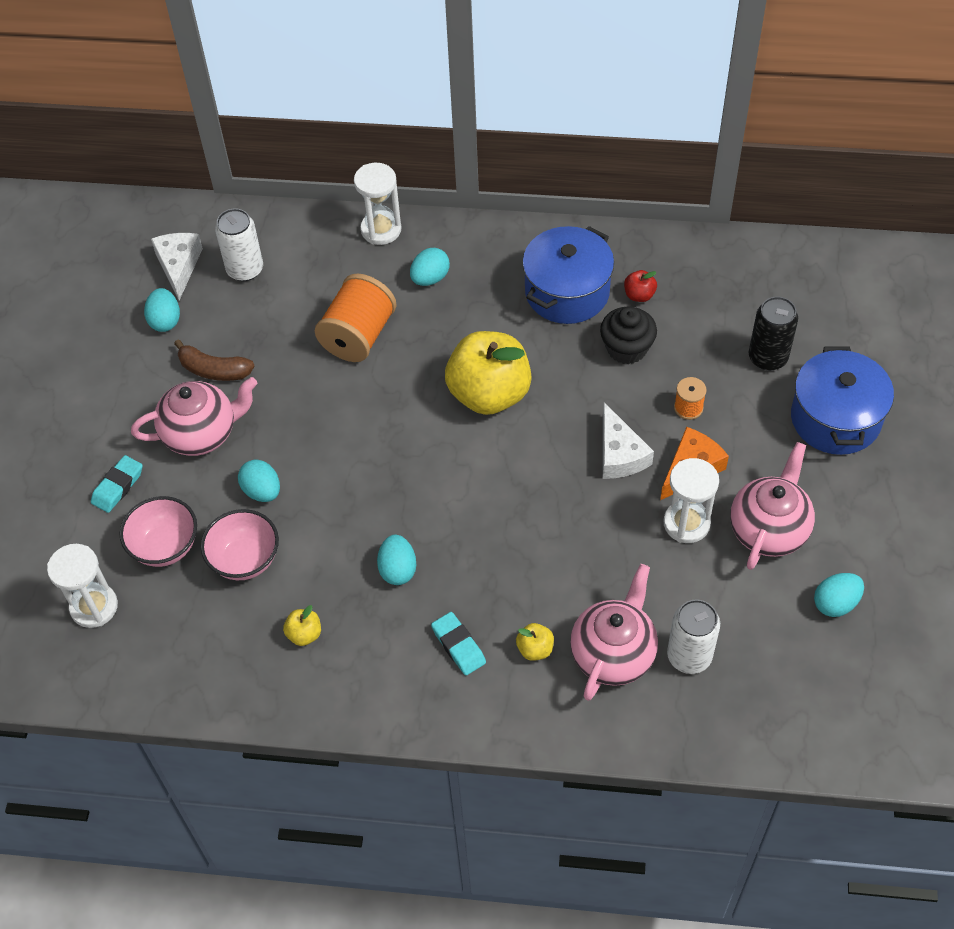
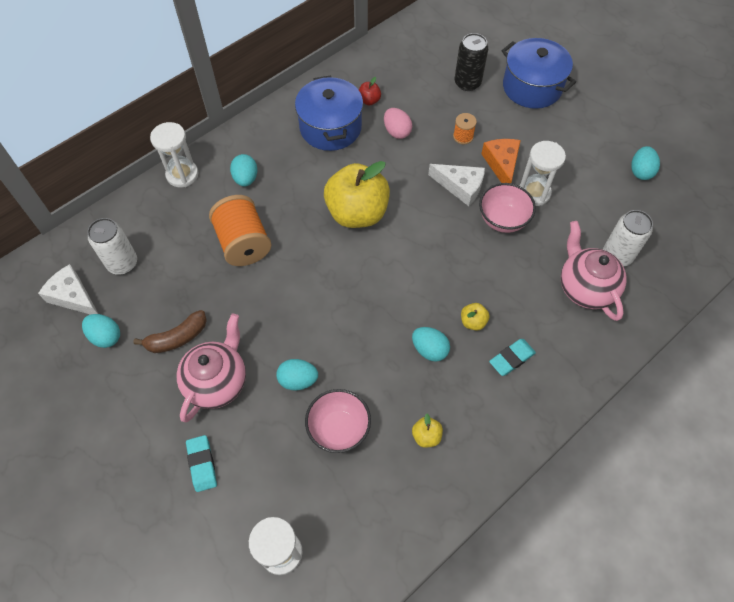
camera: 50 degrees left, 5 degrees up
pink bowl [120,496,197,567] -> pink bowl moved to [479,183,536,233]
turquoise eraser [431,612,486,675] -> turquoise eraser turned 45 degrees counterclockwise [489,339,536,376]
yellow apple [516,623,554,661] -> yellow apple moved to [461,303,490,331]
black cupcake [600,306,657,364] -> pink egg [384,108,412,139]
pink teapot [730,442,815,570] -> none

